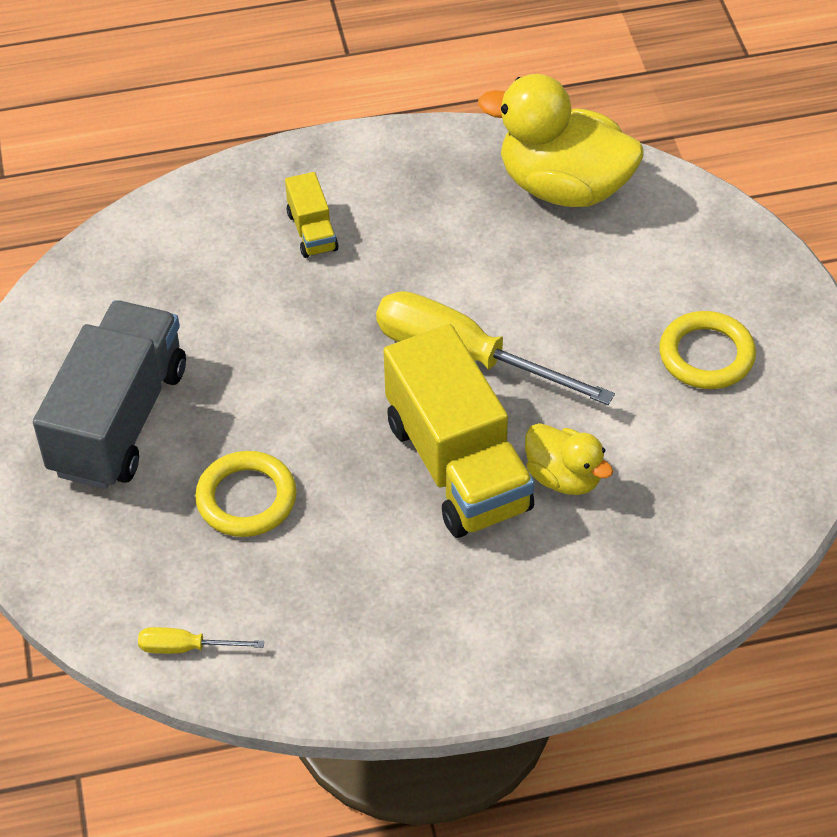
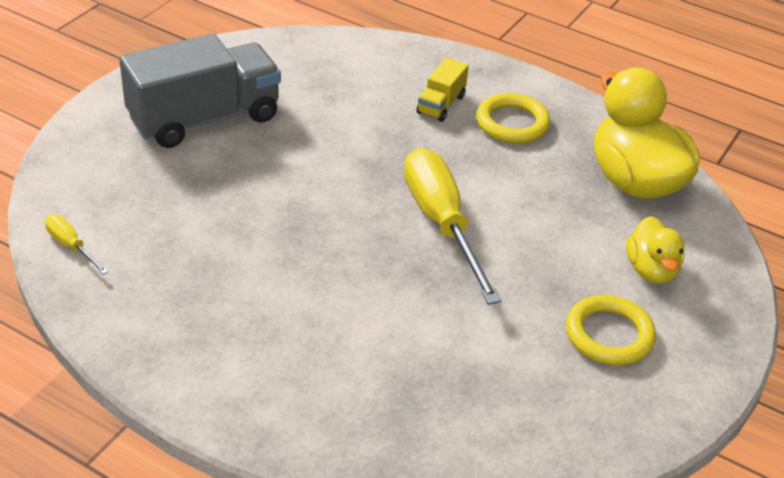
camera: 40 degrees right, 10 degrees down
yellow ring [195,451,297,537] -> yellow ring moved to [476,93,550,143]
yellow truck [383,324,534,538] -> none
yellow duck [525,423,613,495] -> yellow duck moved to [626,216,684,284]

